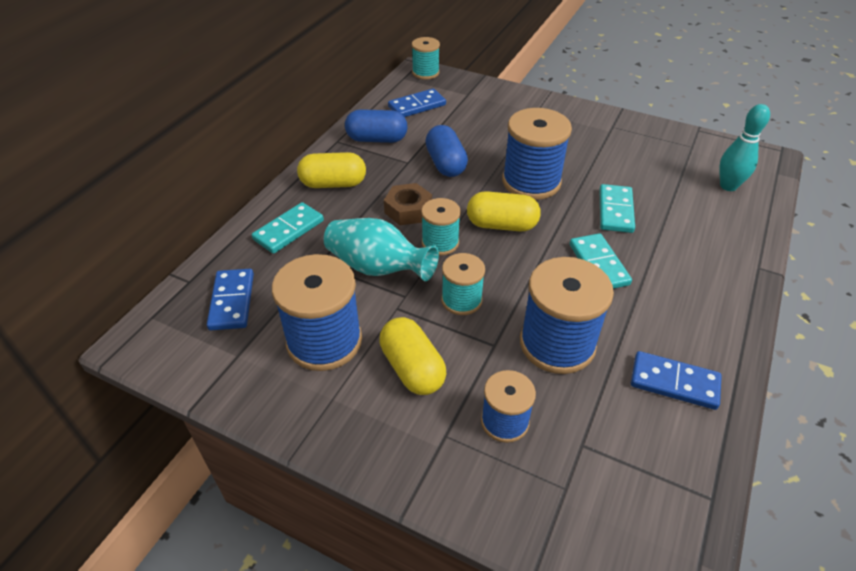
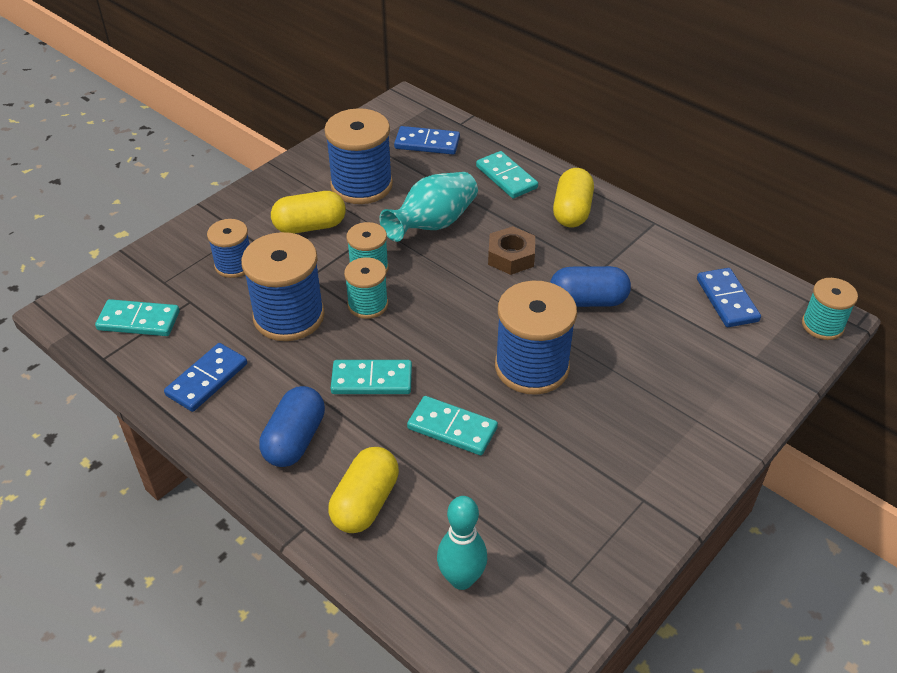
camera: 105 degrees right, 0 degrees up
blue capsule [345,109,408,143] -> blue capsule moved to [259,386,325,467]
turquoise spool [421,198,461,255] -> turquoise spool moved to [344,257,388,319]
yellow capsule [467,191,541,231] -> yellow capsule moved to [328,447,399,533]
none -> turquoise domino [95,299,180,336]

